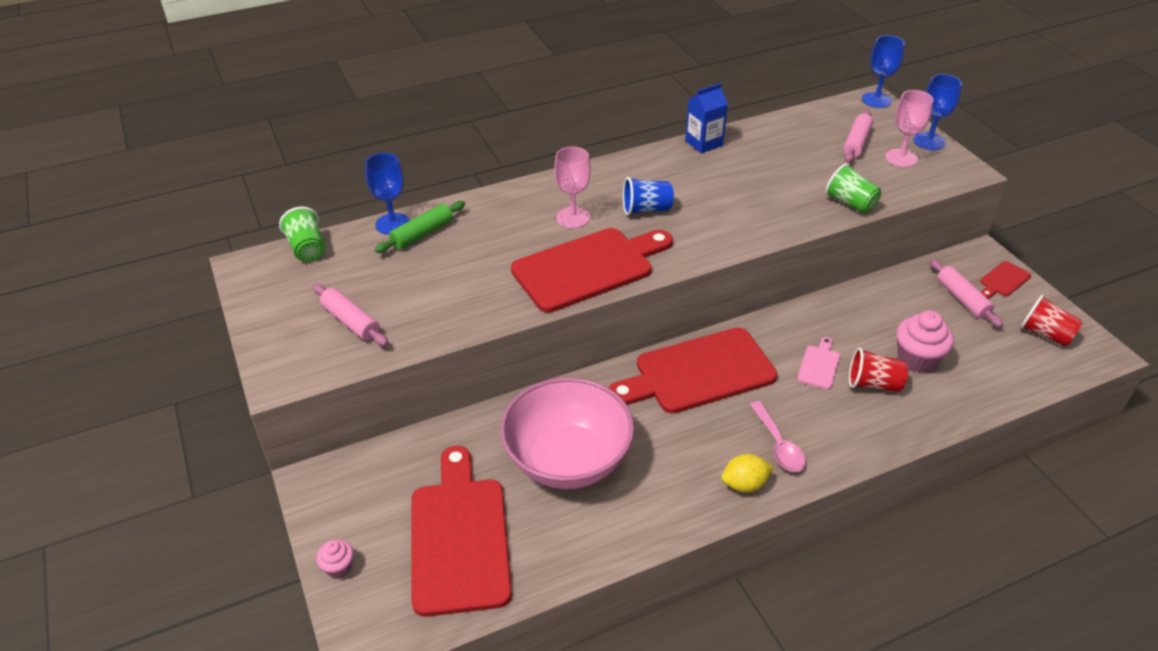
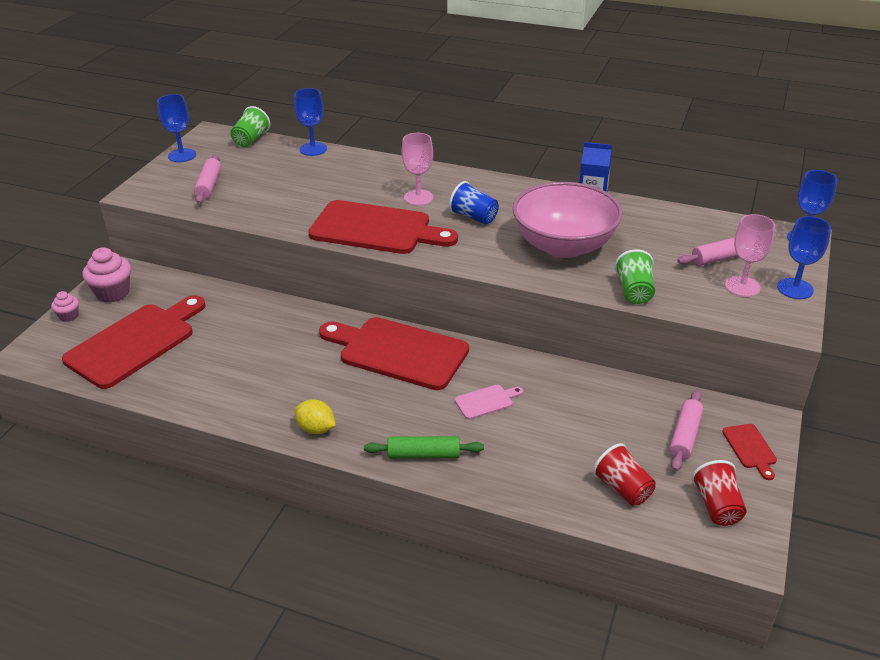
camera: 45 degrees right, 5 degrees down
green rolling pin [375,201,465,253] -> green rolling pin moved to [364,436,484,459]
pink bowl [500,377,634,489] -> pink bowl moved to [512,182,622,258]
pink spoon [750,401,806,472] -> none
red cup [849,347,908,392] -> red cup moved to [593,443,656,506]
pink cupcake [896,310,954,373] -> pink cupcake moved to [82,247,131,303]
red cutting board [980,261,1031,298] -> red cutting board turned 105 degrees counterclockwise [722,424,777,480]
none -> blue goblet [157,94,196,162]

